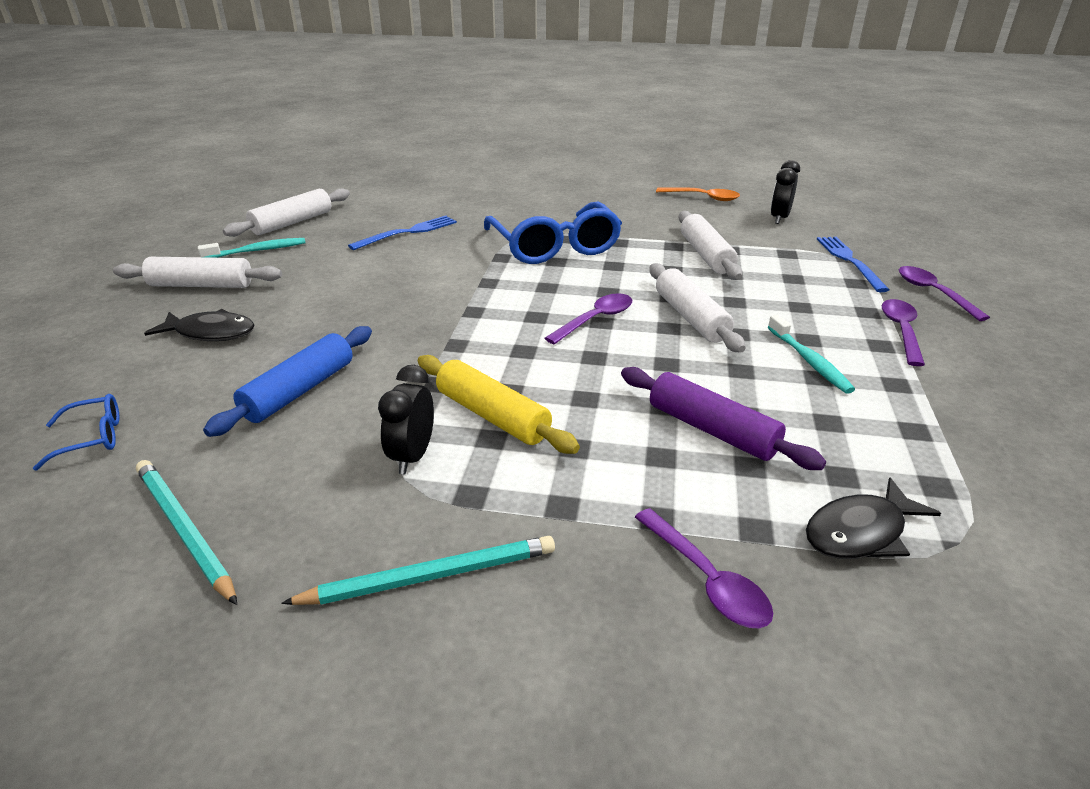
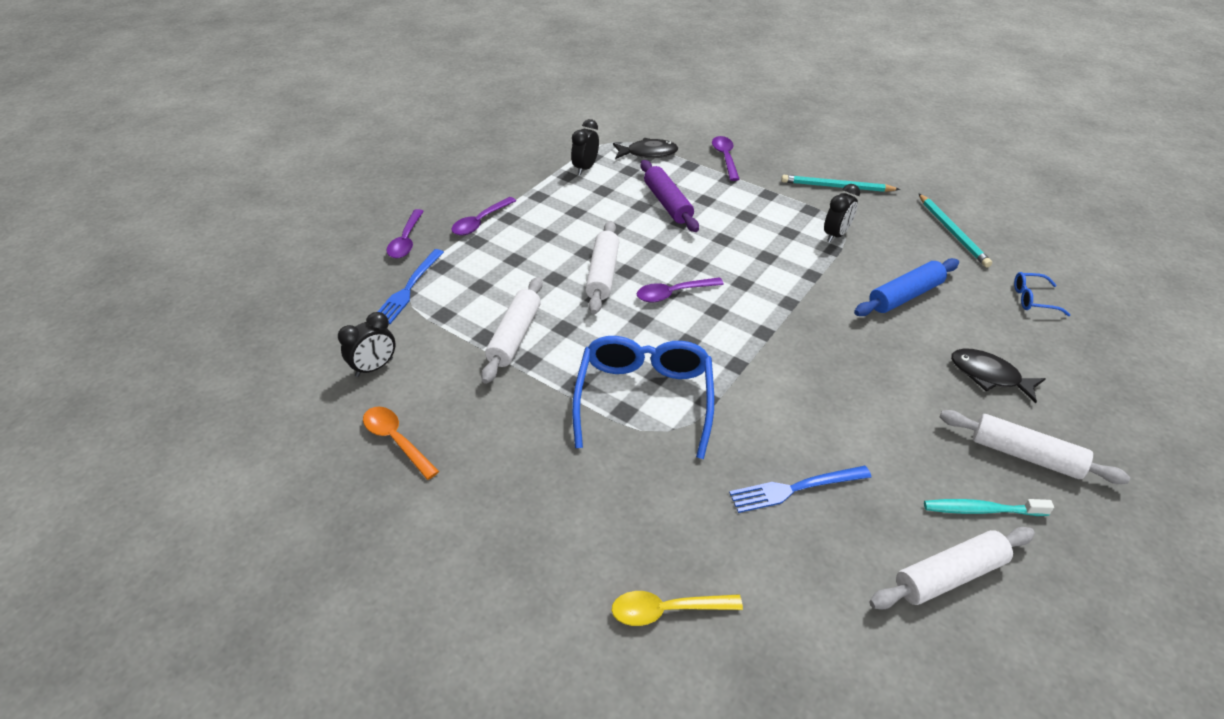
camera: 155 degrees left, 10 degrees up
yellow rolling pin [418,355,580,454] -> none
turquoise toothbrush [768,314,855,394] -> none
none -> black clock [571,119,599,175]
none -> yellow spoon [611,591,743,626]

